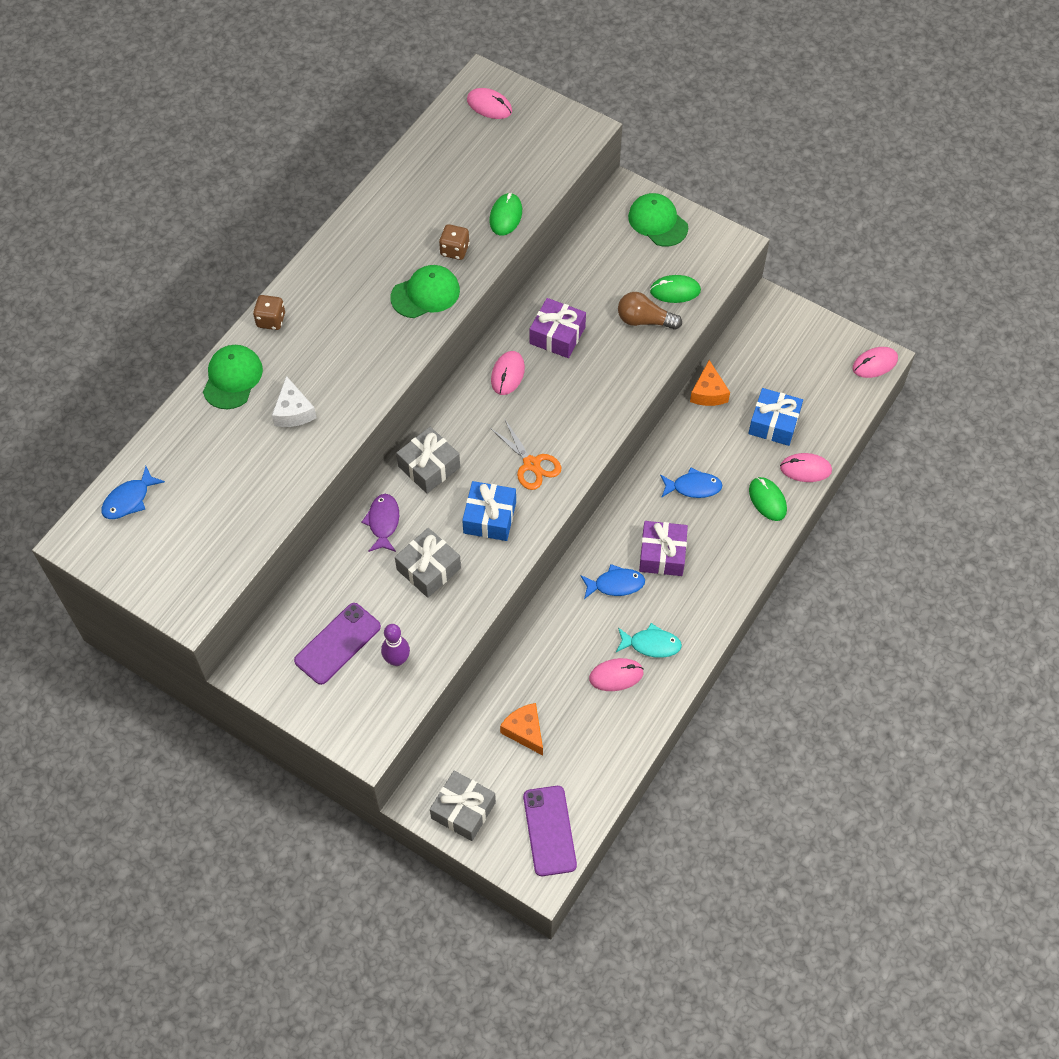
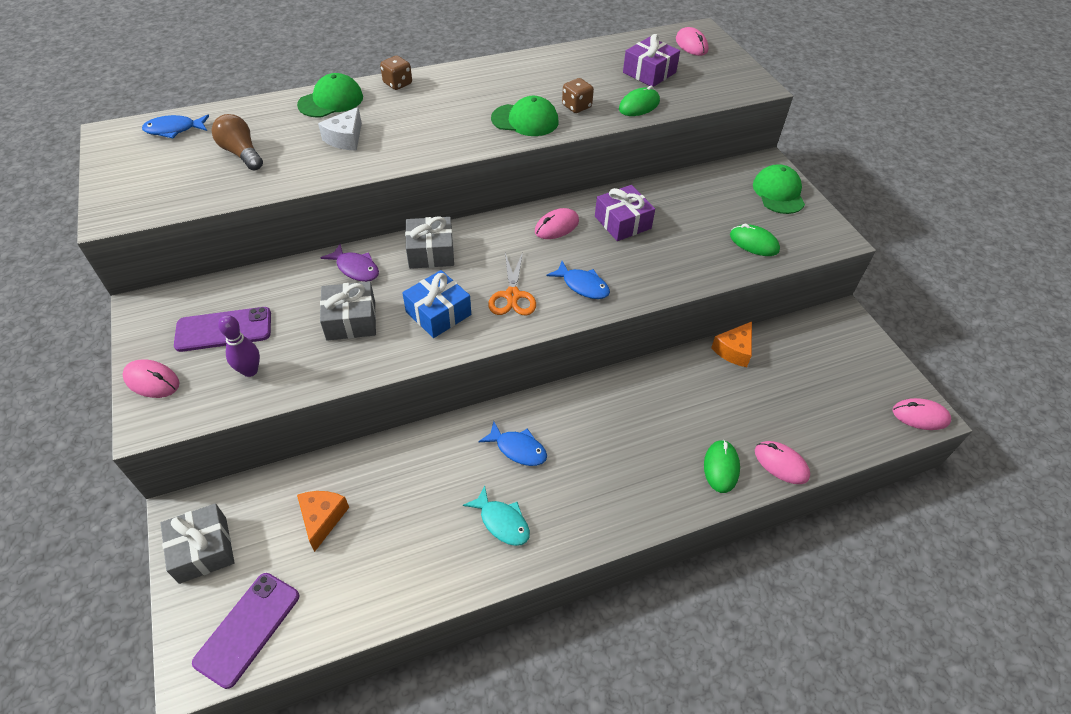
camera: 35 degrees right, 10 degrees down
purple fish [361,494,399,552] -> purple fish turned 90 degrees clockwise [321,244,379,282]
pink mouse [589,658,644,691] -> pink mouse moved to [122,359,179,398]
brown light bulb [618,292,682,330] -> brown light bulb moved to [212,114,263,170]
purple gift [639,521,688,576] -> purple gift moved to [623,34,680,87]
blue fish [660,468,723,498] -> blue fish moved to [546,261,610,299]
blue gift [748,388,803,446] -> none

